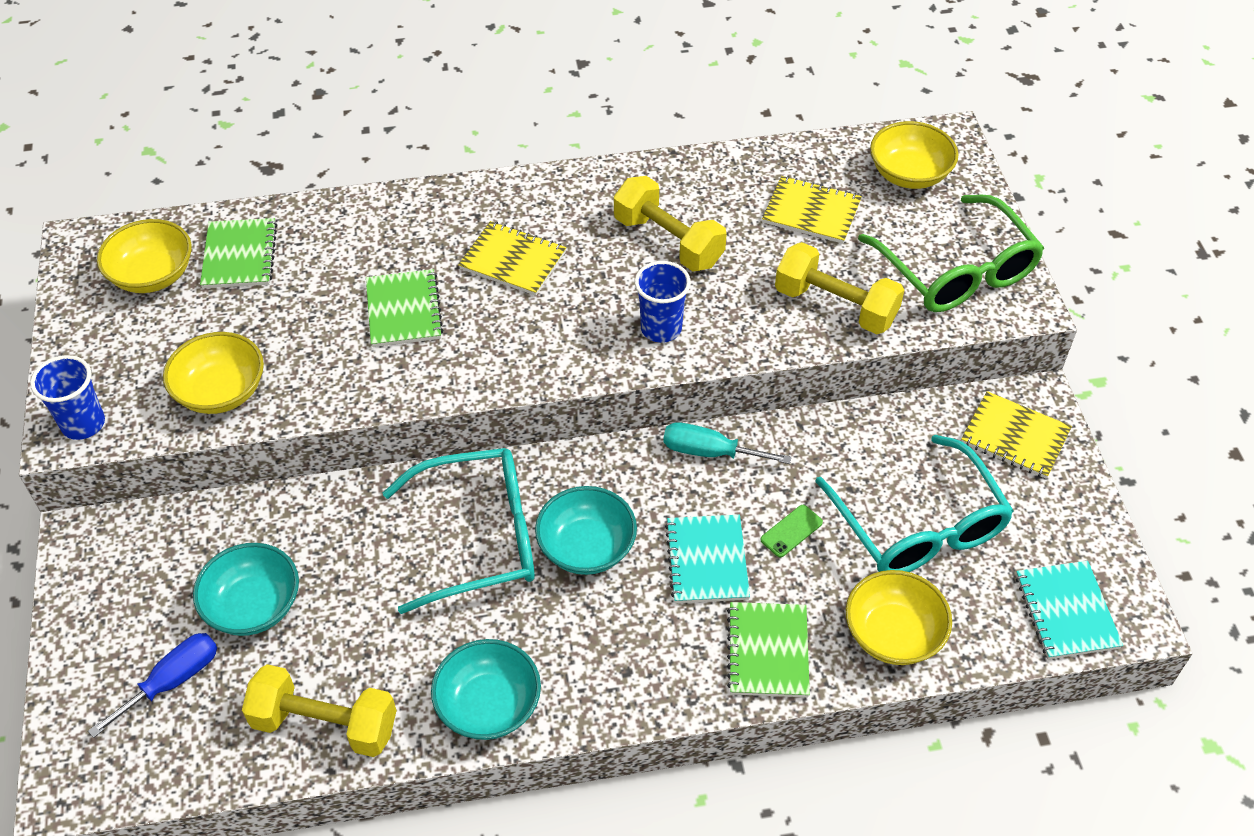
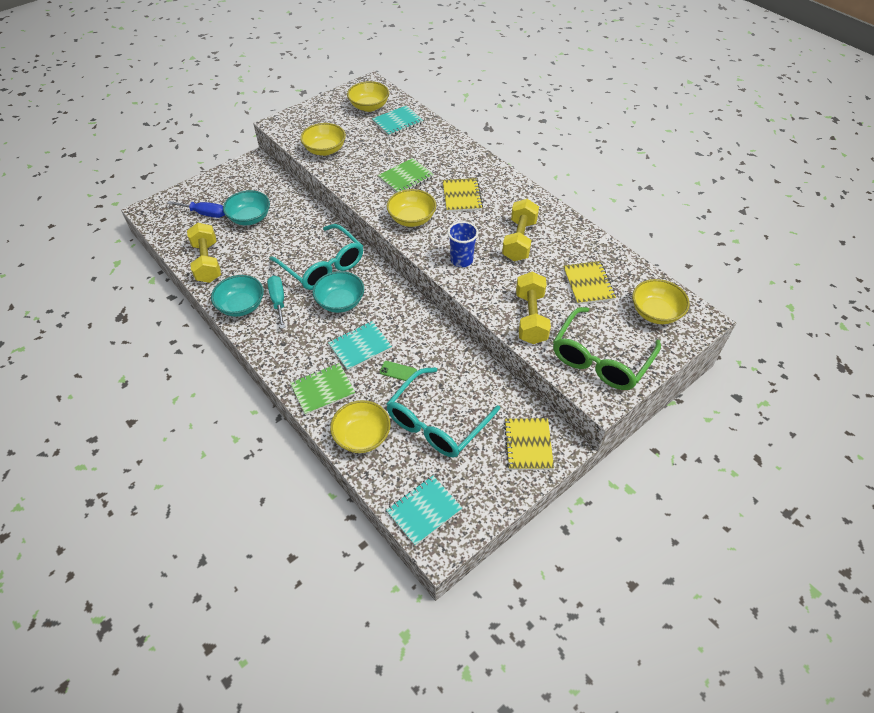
camera: 60 degrees right, 0 degrees up
blue cup [30,355,105,440] -> none
green notebook [200,218,277,288] -> turquoise notebook [372,105,423,136]
turquoise screwdriver [663,422,791,464] -> turquoise screwdriver moved to [267,275,285,329]
none -> yellow bowl [387,189,436,227]

